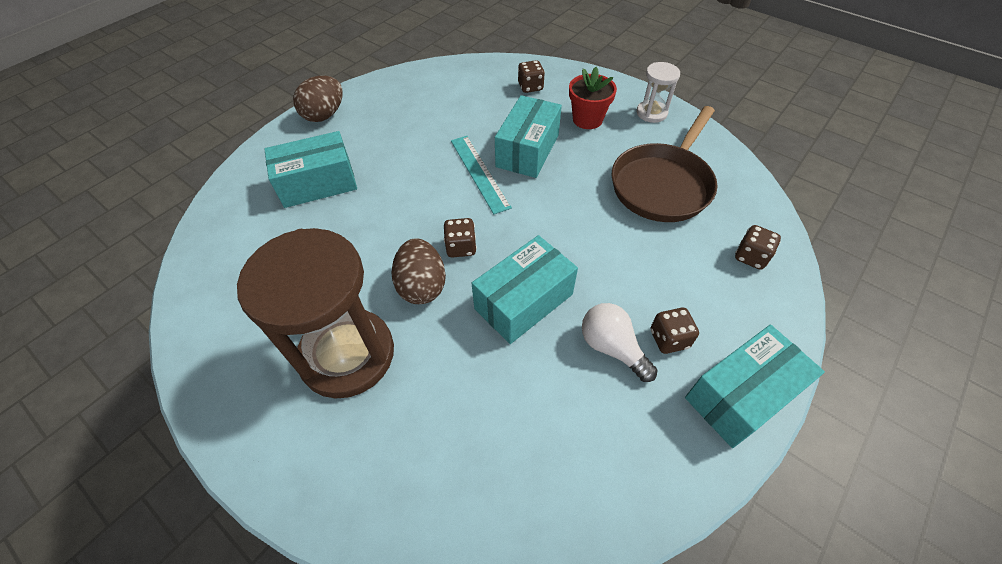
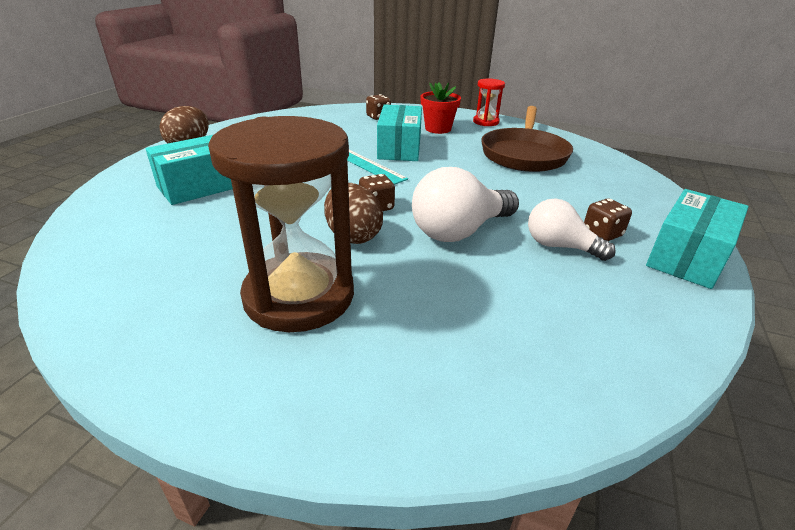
camera: 20 degrees left, 20 degrees down
turquoise box [472,235,578,344] -> white light bulb [412,167,519,242]
white hourglass [636,62,680,123] -> red hourglass [473,79,505,126]
brown dice [735,225,781,270] -> none

